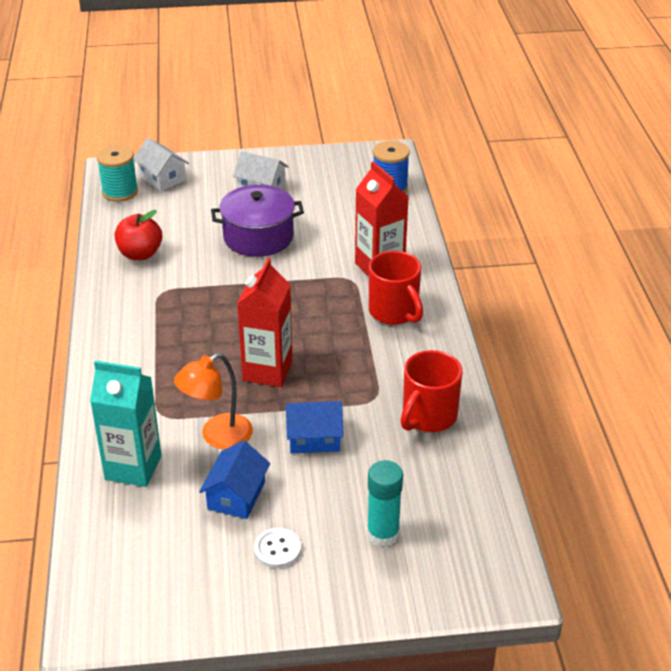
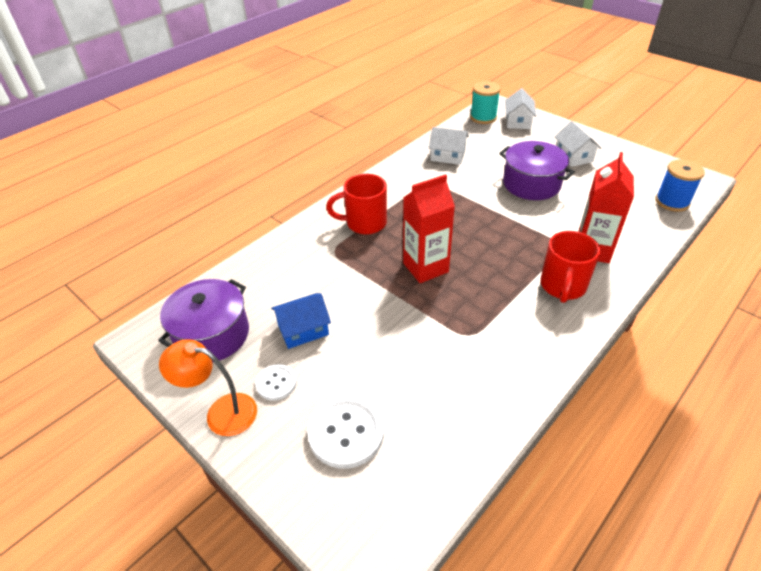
camera: 50 degrees right, 5 degrees up
turquoise carton [90,360,162,487] -> none
red apple [115,210,162,260] -> white house [429,127,469,165]
orange lamp [174,353,253,449] -> orange lamp moved to [159,339,257,436]
blue house [286,401,344,453] -> none
turquoise glue stick [367,460,403,547] -> white button [307,396,384,469]
red mug [401,350,462,432] -> red mug moved to [326,174,387,234]
none -> purple pot [158,279,249,363]

